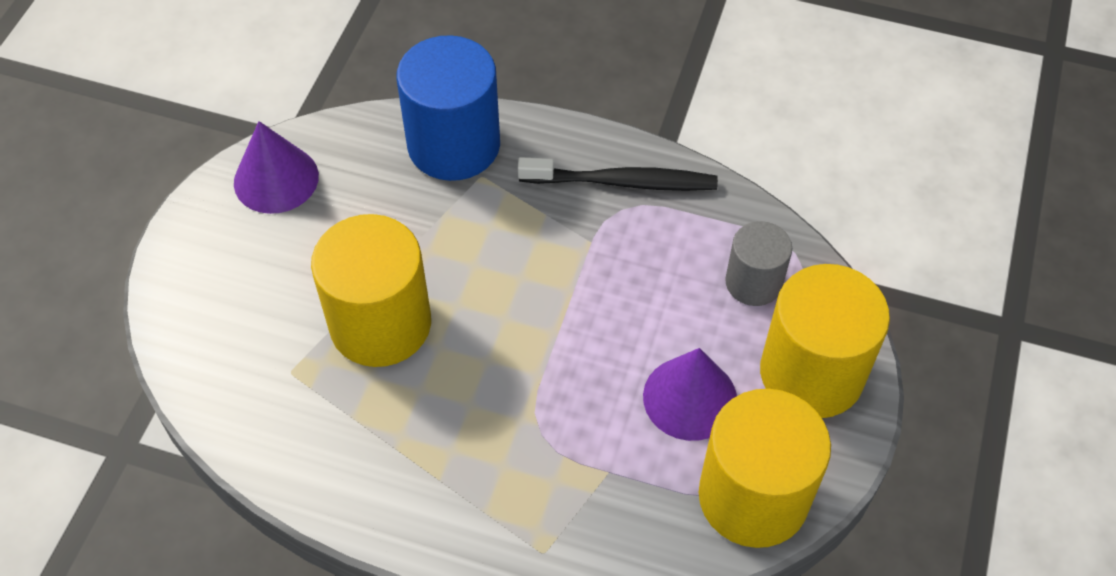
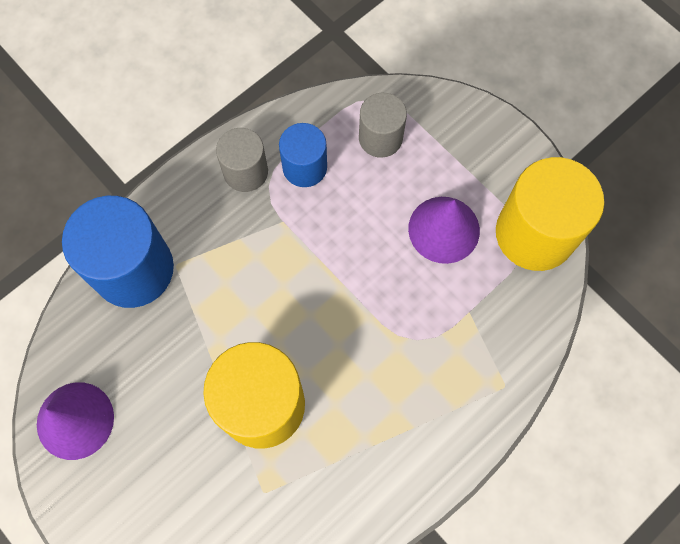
camera: 60 degrees left, 15 degrees up
black toothbrush [518,157,718,191] -> grey cylinder [216,128,268,192]
yellow cylinder [760,264,890,418] -> none
none -> blue cylinder [279,123,327,187]

